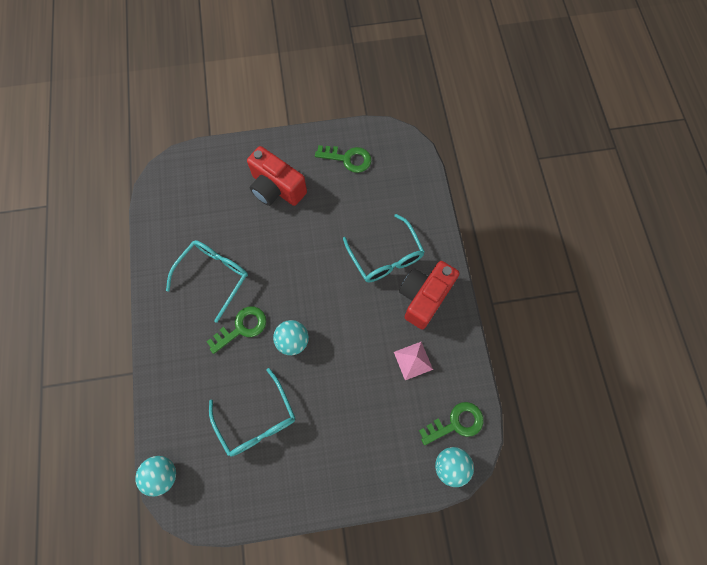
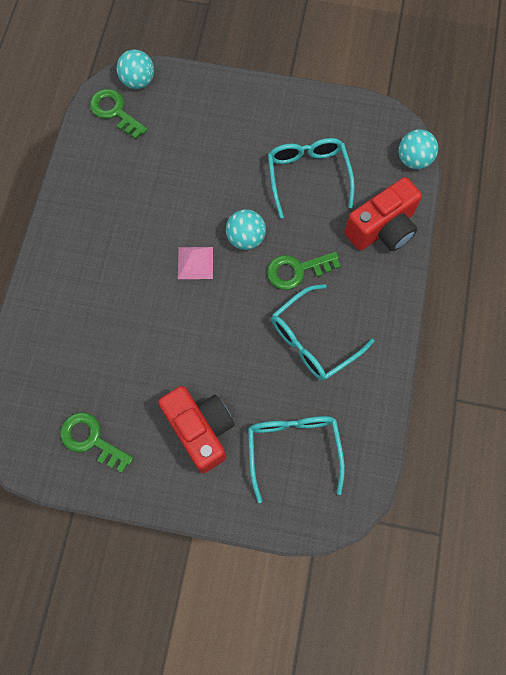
camera: 160 degrees left, 0 degrees up
turquoise glasses [343,214,425,282] -> turquoise glasses moved to [248,416,345,503]
pink pyramid [394,342,433,380] -> pink pyramid moved to [178,247,213,279]
red camera [399,261,460,329] -> red camera moved to [345,177,422,251]
green key [419,402,483,445] -> green key turned 45 degrees clockwise [90,89,148,139]

